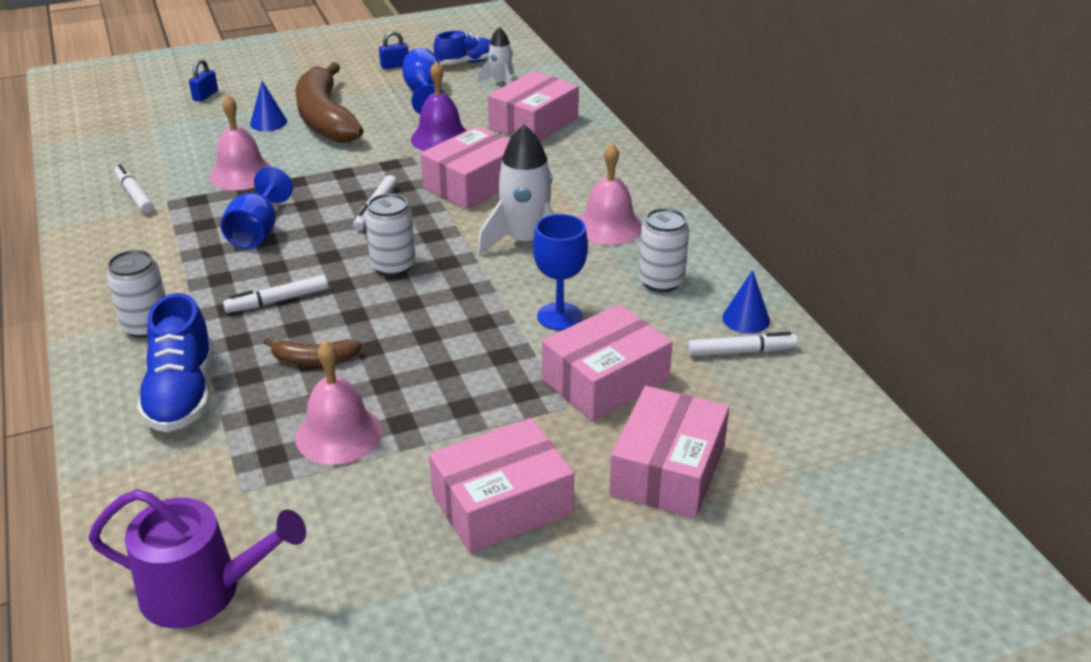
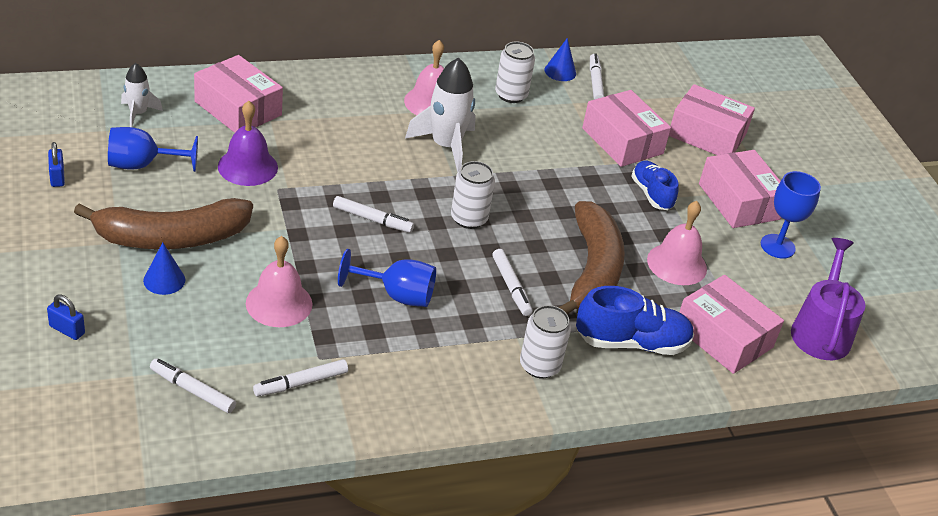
camera: 90 degrees left, 5 degrees up
brown banana [263,338,362,365] -> brown banana [559,201,625,314], size x2.21
pink box [421,126,509,210] -> pink box moved to [679,275,784,374]
blue shoe [434,31,491,65] -> blue shoe moved to [631,161,679,210]
blue goblet [533,214,588,330] -> blue goblet moved to [761,171,821,259]
none -> white marker [150,359,236,413]

